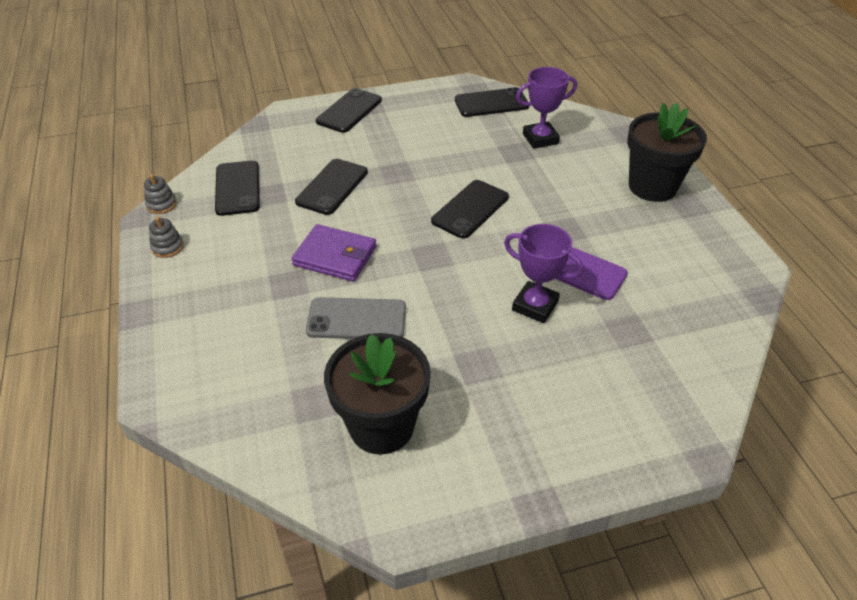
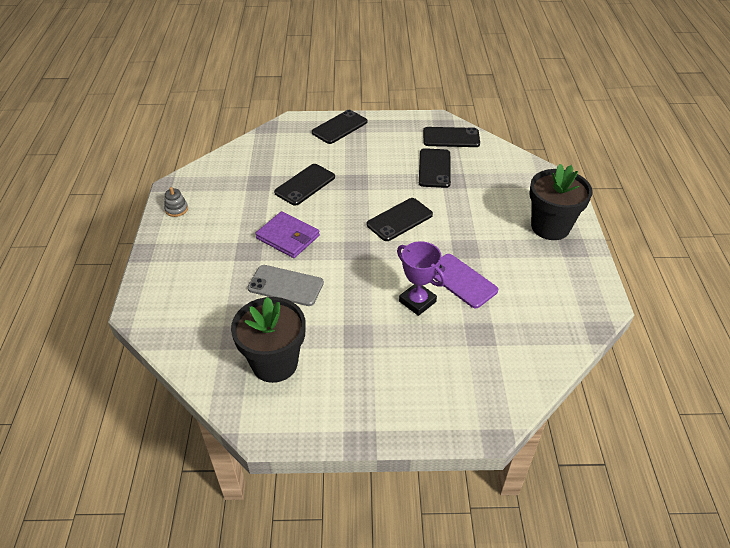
camera: 15 degrees right, 0 degrees up
grey stacking toy [144,174,177,214] -> none
black phone [215,160,260,216] -> black phone moved to [419,148,451,188]
purple trophy [516,67,577,149] -> none

